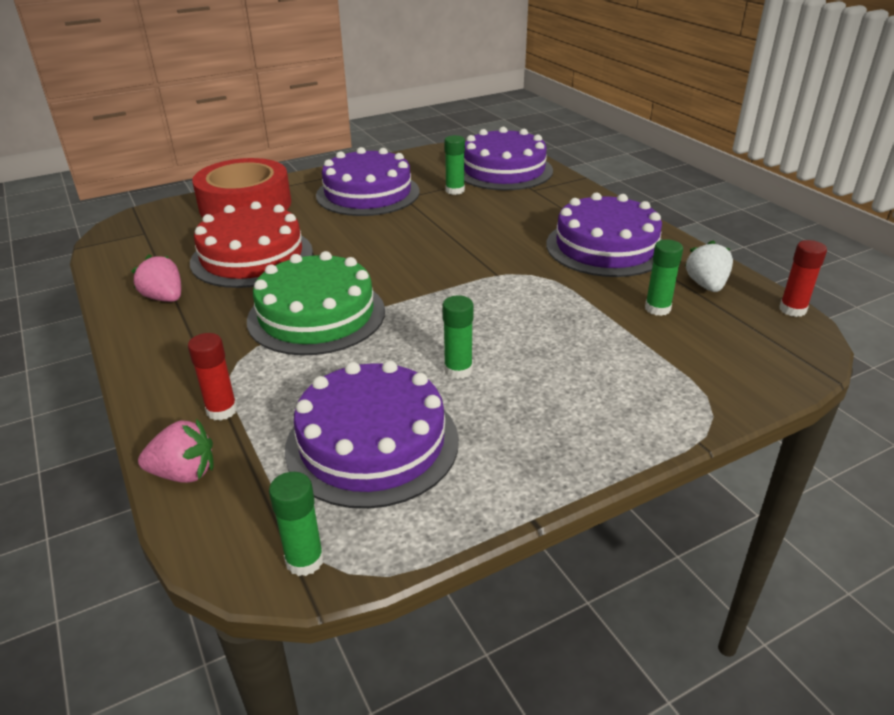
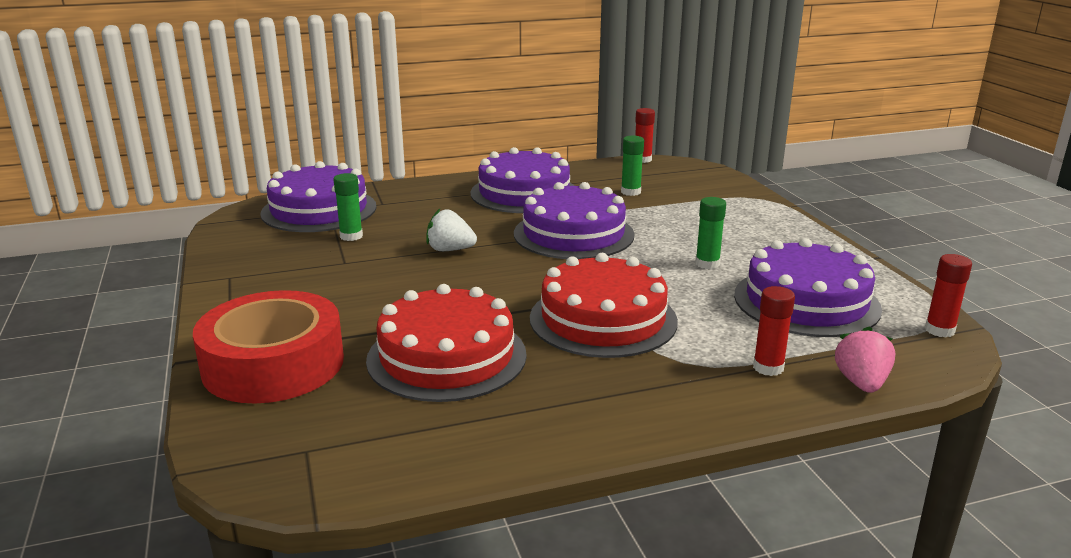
camera: 80 degrees left, 10 degrees down
pink strawberry [132,255,181,302] -> none
green cake [247,251,385,355] -> red cake [530,253,678,358]
green glue stick [269,472,324,576] -> red glue stick [925,254,972,337]
purple cake [316,147,419,216] -> purple cake moved to [514,182,635,259]
white strawberry [685,240,733,292] -> white strawberry moved to [426,209,477,251]

